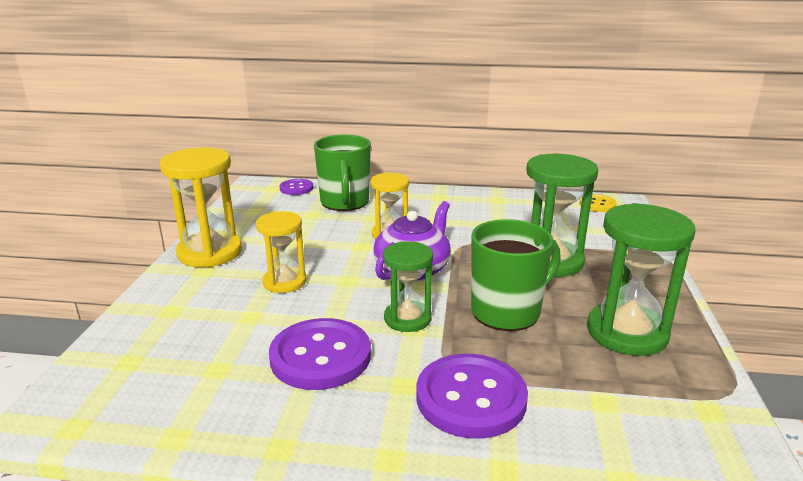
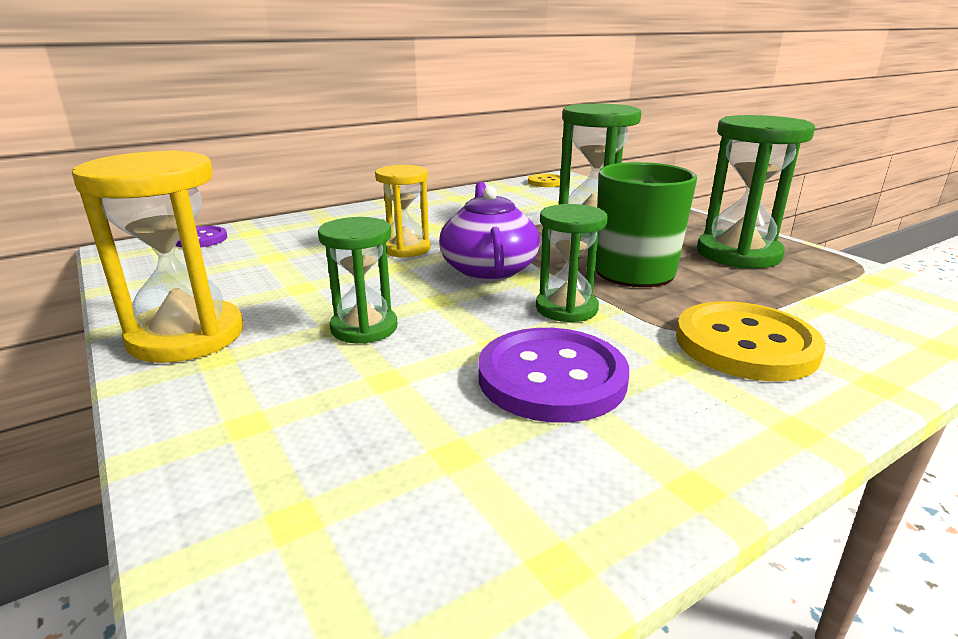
camera: 40 degrees left, 0 degrees up
yellow hourglass [256,211,306,293] -> green hourglass [318,217,397,344]
green mug [314,135,371,211] -> none
purple button [416,354,528,439] -> yellow button [676,301,826,381]

